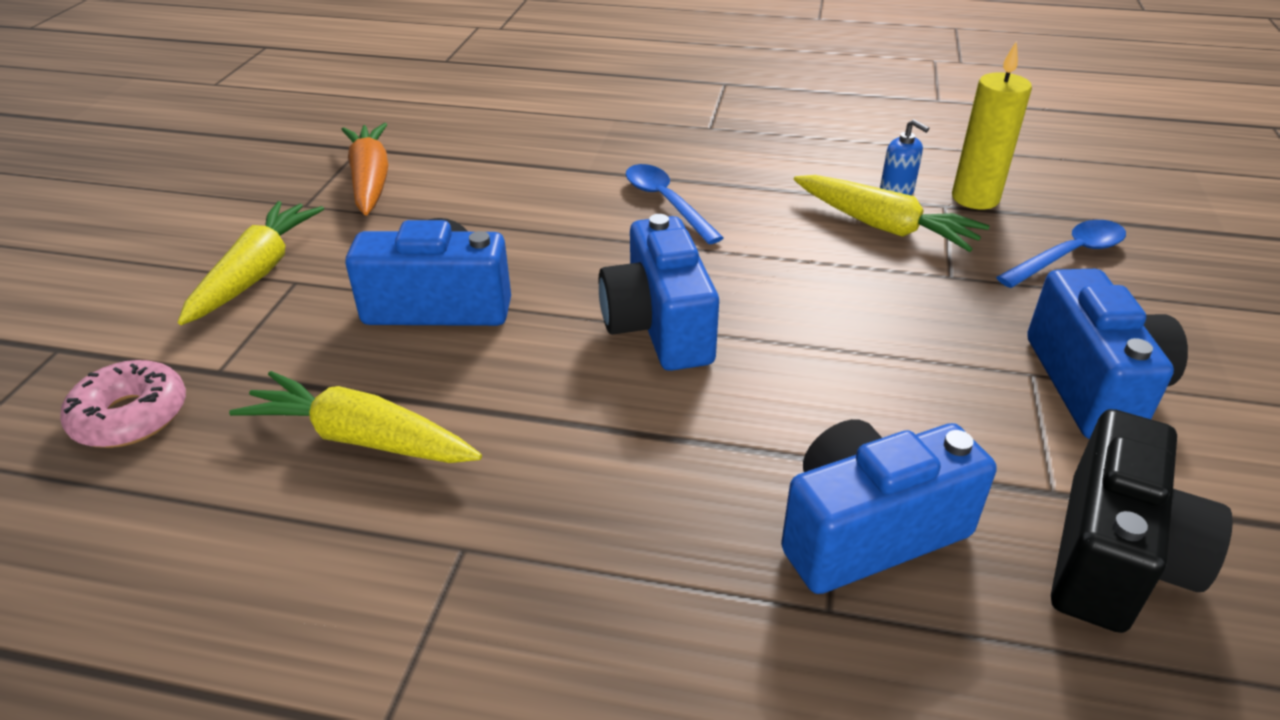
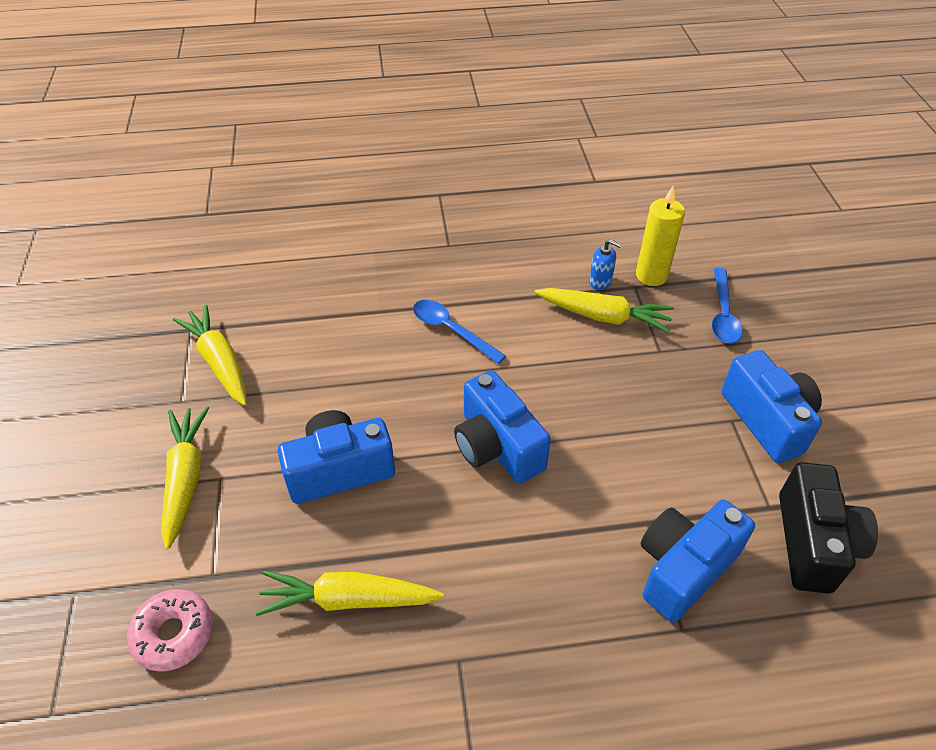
camera: 20 degrees left, 10 degrees up
orange carrot [341,123,388,216] -> yellow carrot [173,305,247,406]
blue spoon [996,220,1126,288] -> blue spoon turned 150 degrees clockwise [712,268,743,343]

